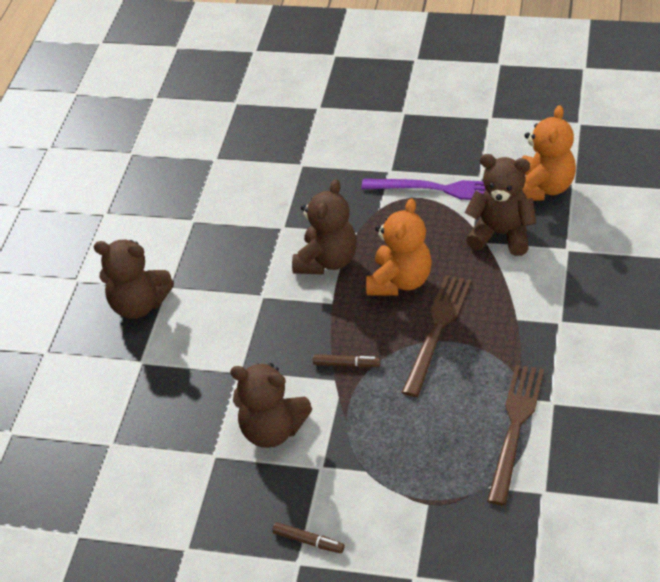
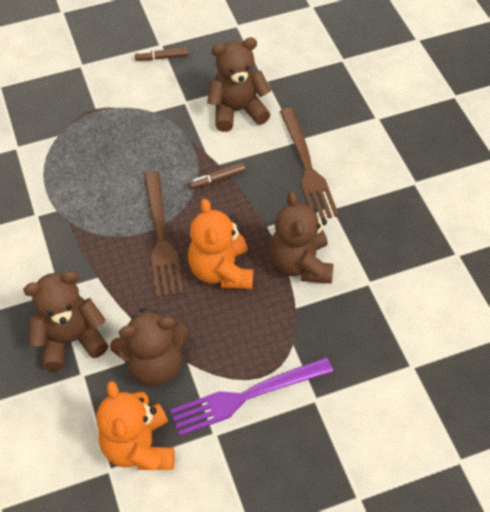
camera: 145 degrees right, 10 degrees up
brown teddy bear [94,240,174,319] -> brown teddy bear moved to [23,271,108,371]
brown fork [487,365,544,505] -> brown fork moved to [280,108,339,219]

